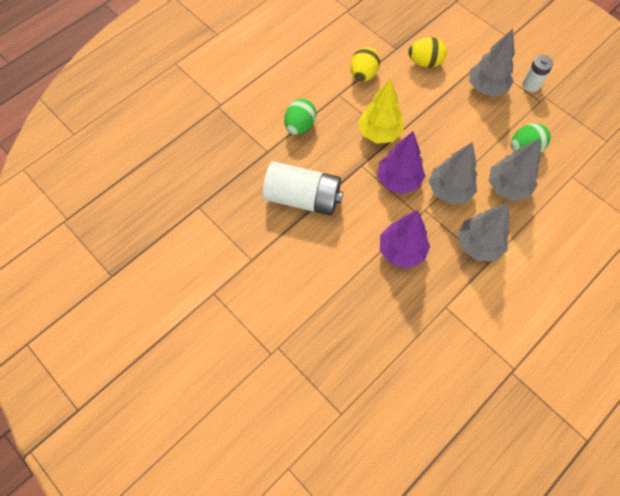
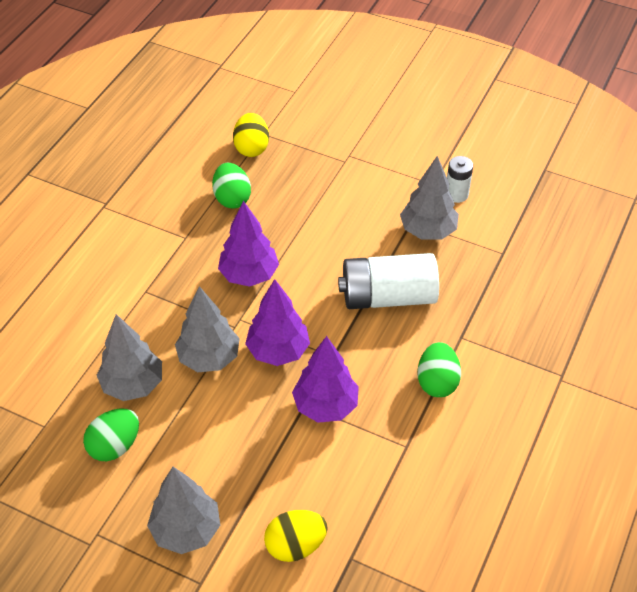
camera: 160 degrees right, 15 degrees down
yellow egg [350,47,380,82] -> yellow egg moved to [233,113,269,157]
yellow tree [358,79,403,143] -> purple tree [292,336,359,423]
grey tree [457,203,510,261] -> grey tree moved to [400,156,459,240]
white battery [523,55,553,92] -> white battery moved to [447,156,473,203]
none -> green egg [212,163,251,209]

